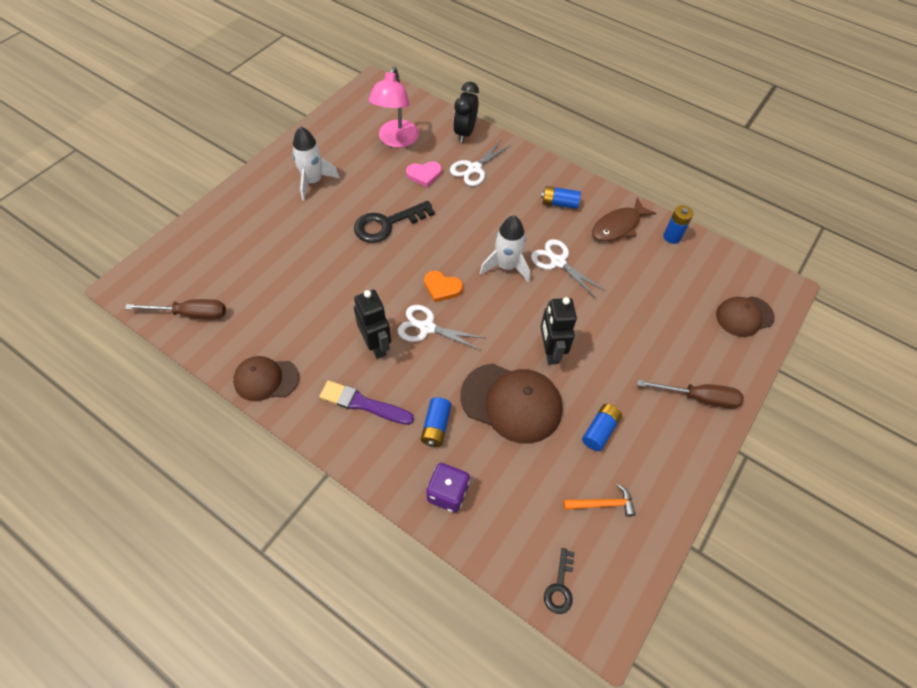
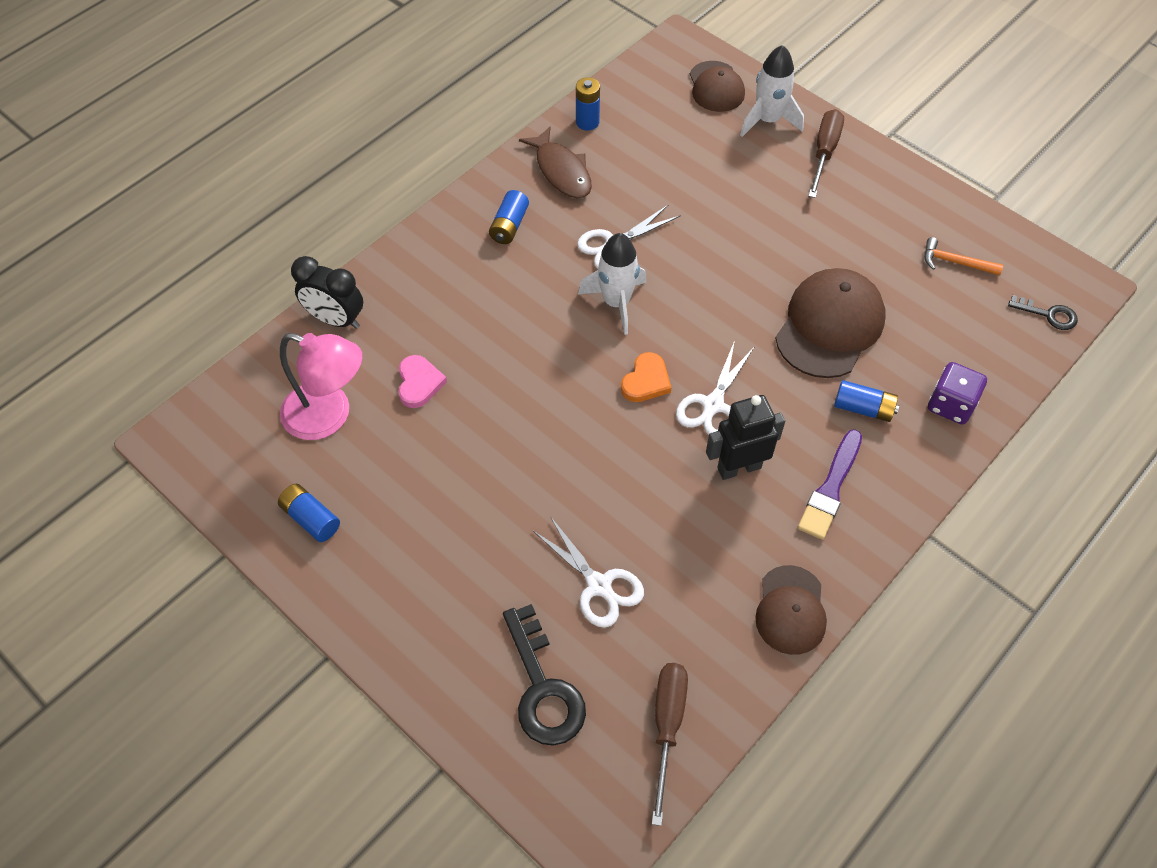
camera: 80 degrees left, 0 degrees up
white rocket [292,126,340,201] -> white rocket moved to [740,45,804,137]
black key [354,201,435,243] -> black key moved to [503,604,586,746]
white scissors [450,140,511,186] -> white scissors moved to [532,516,644,628]
black robot [540,297,577,365] -> none
orange hammer [563,484,636,517] -> orange hammer turned 75 degrees counterclockwise [924,237,1003,276]
blue battery [582,404,622,451] -> blue battery moved to [278,484,340,542]

